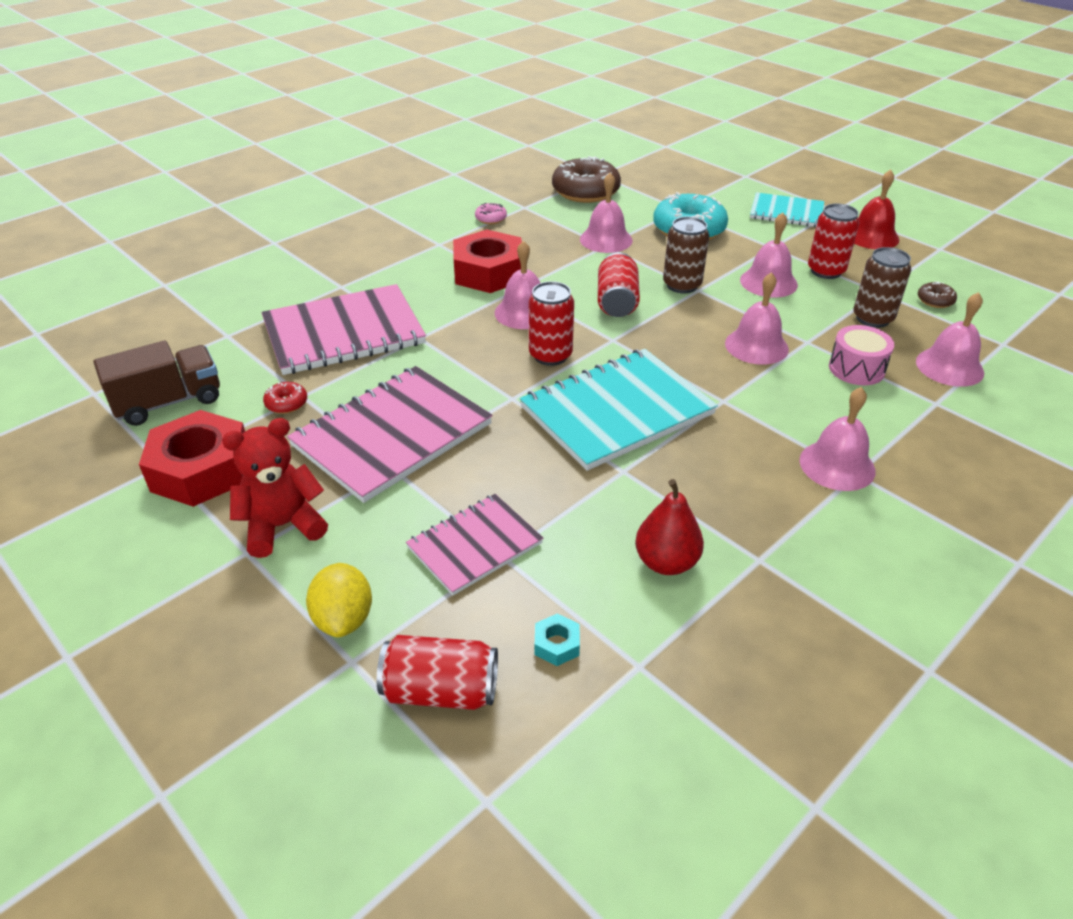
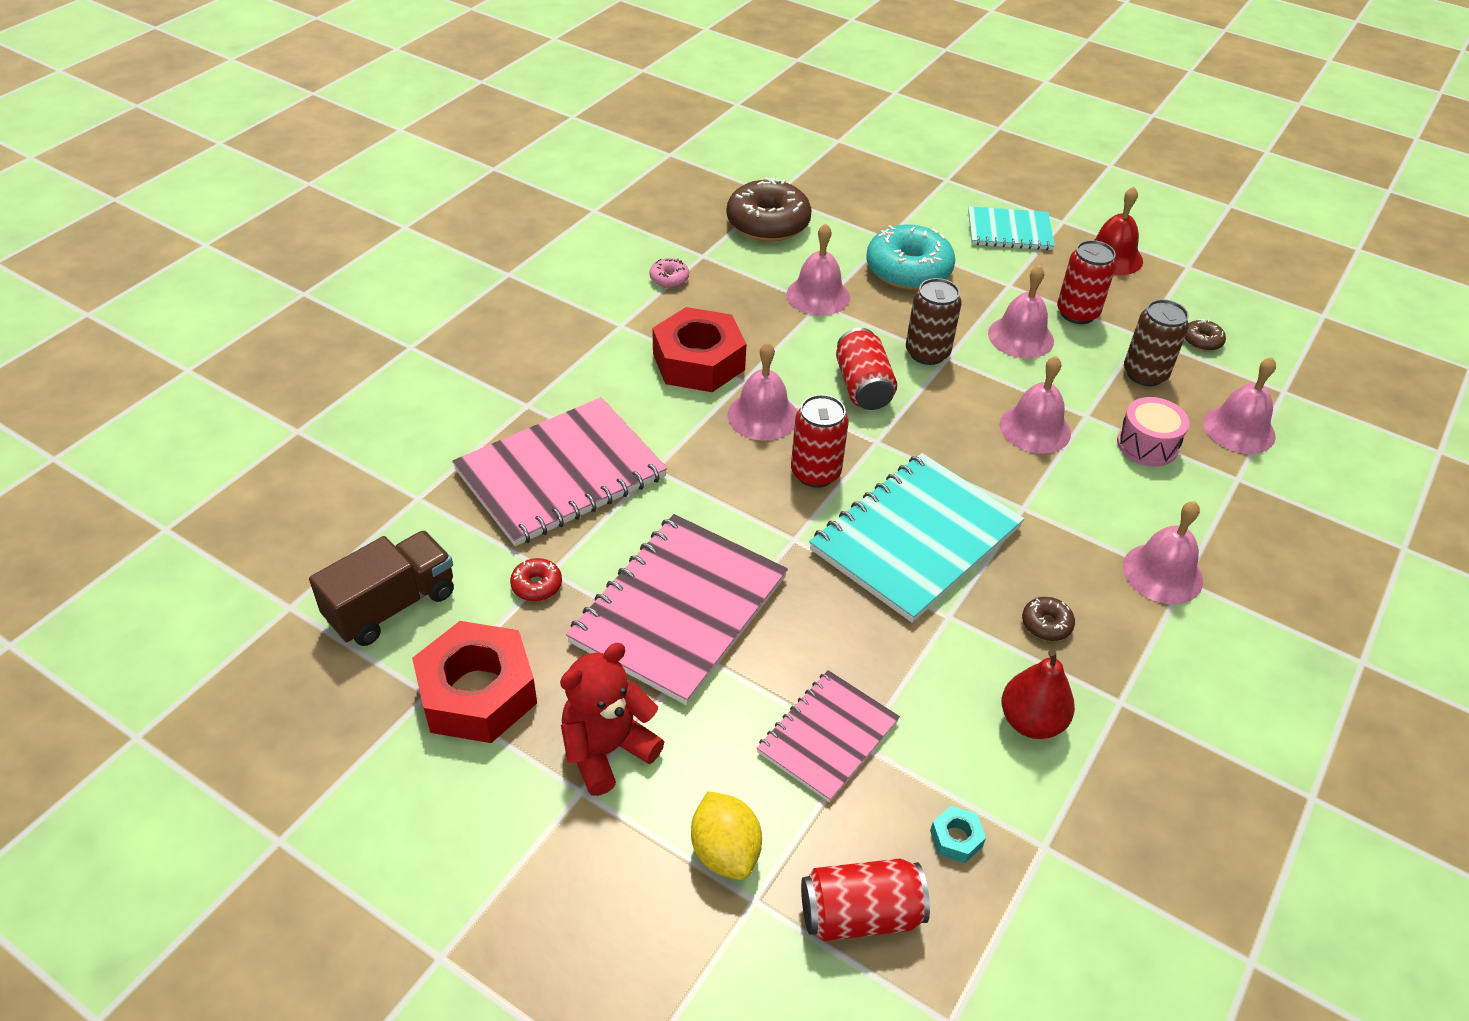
camera: 15 degrees left, 5 degrees up
none -> brown donut [1022,597,1075,641]

